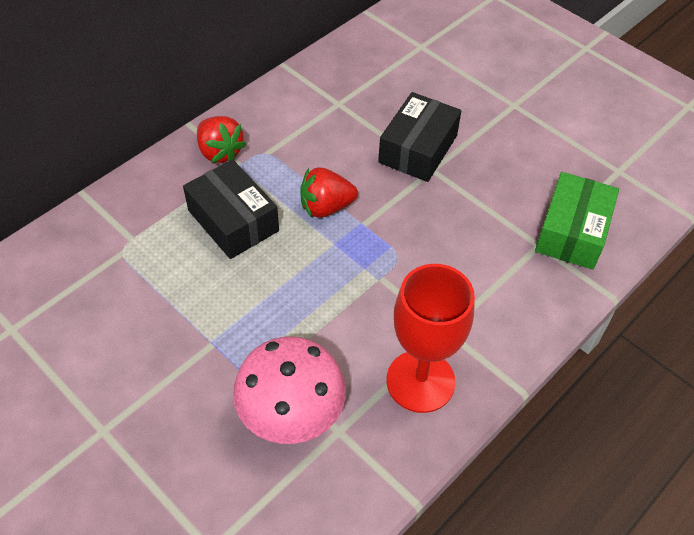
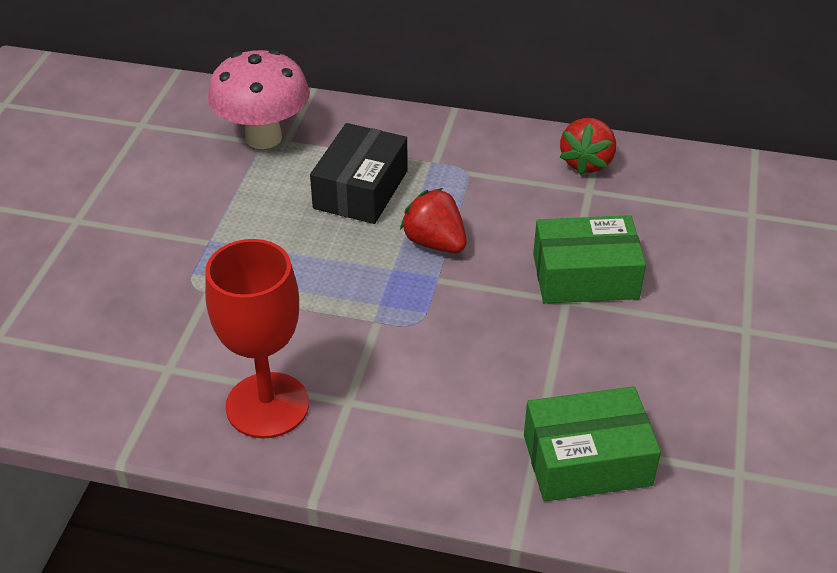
camera: 60 degrees right, 10 degrees down
red strawberry [197,116,246,163] -> red strawberry moved to [560,118,616,175]
pink mushroom [233,337,346,444] -> pink mushroom moved to [208,50,310,149]
black box [378,92,461,182] -> green box [533,215,646,304]

